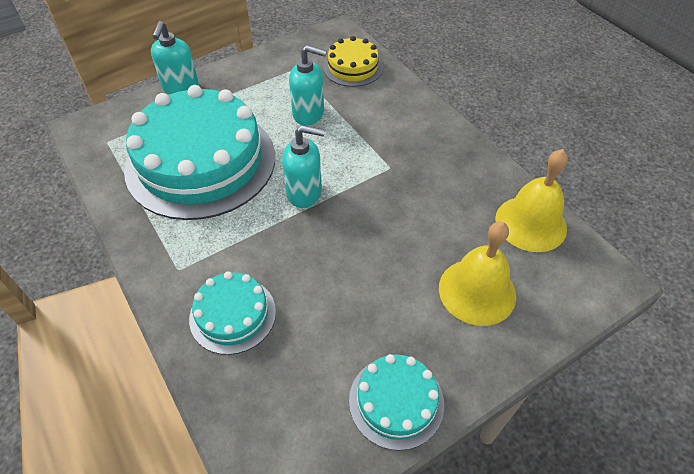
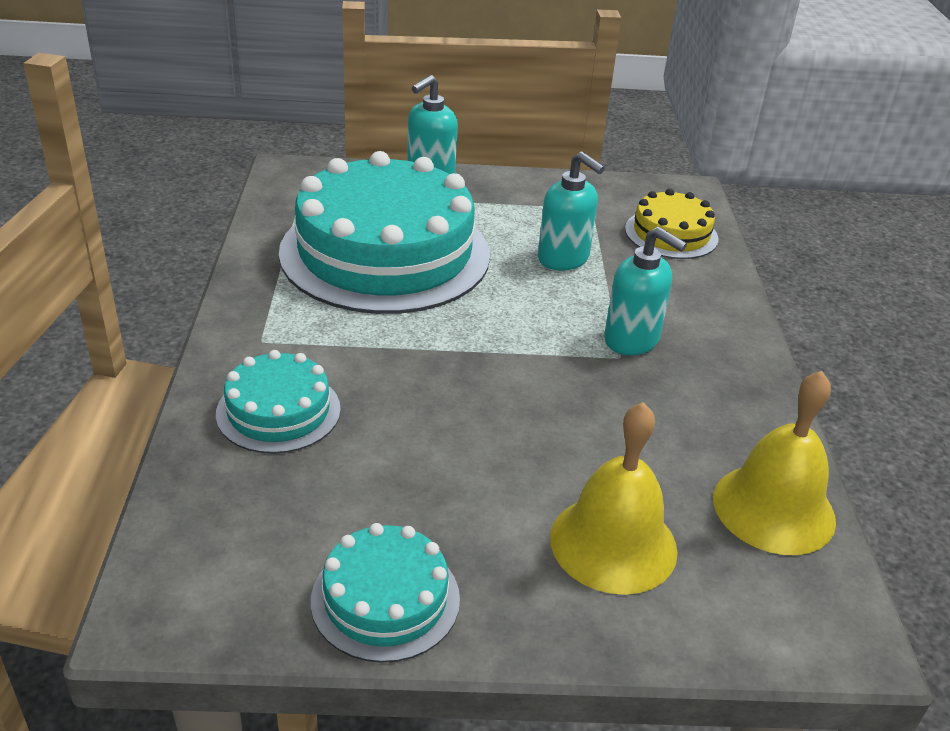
camera: 30 degrees right, 15 degrees down
turquoise soap dispenser [282,125,325,208] -> turquoise soap dispenser moved to [604,227,687,355]

